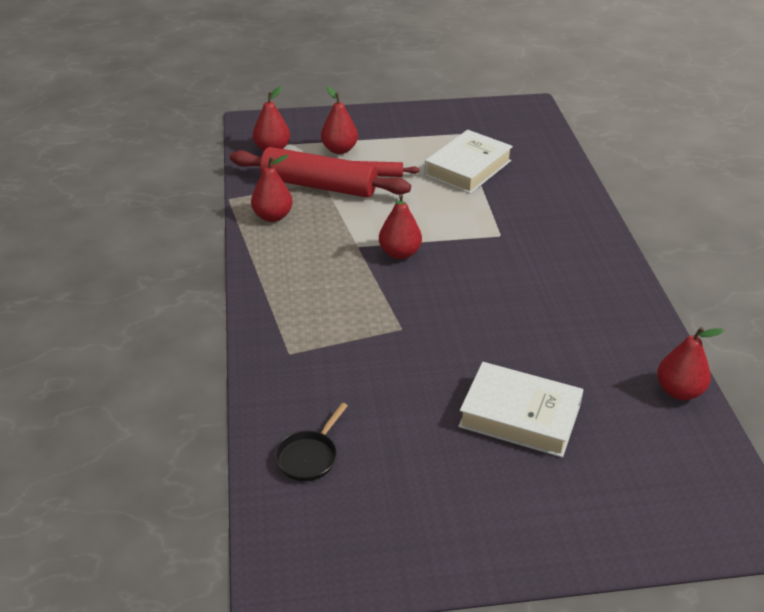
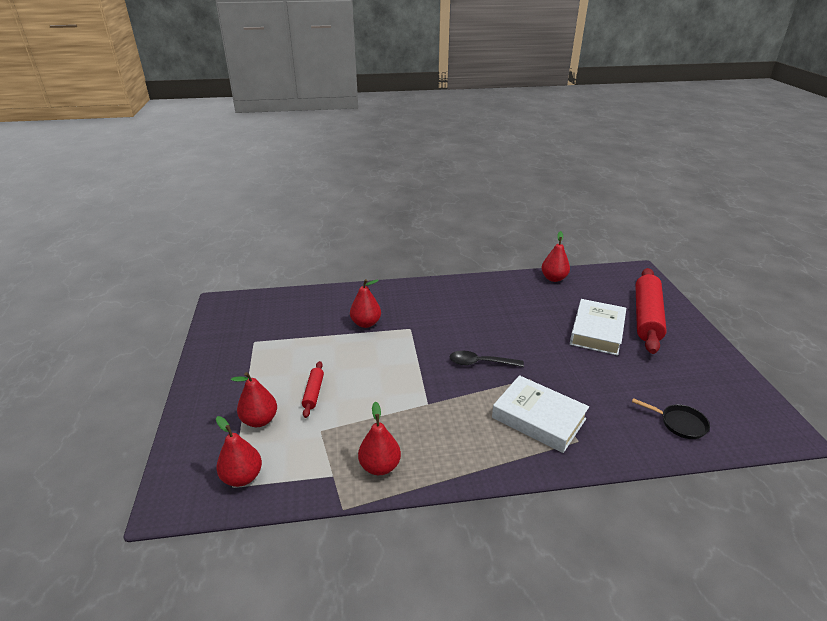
camera: 90 degrees left, 5 degrees down
red rolling pin [230,147,411,198] -> red rolling pin moved to [636,268,667,354]
red pear [379,194,422,259] -> red pear moved to [350,279,381,328]
white book [424,130,513,194] -> white book moved to [492,375,589,453]
none -> black spoon [449,351,524,367]

